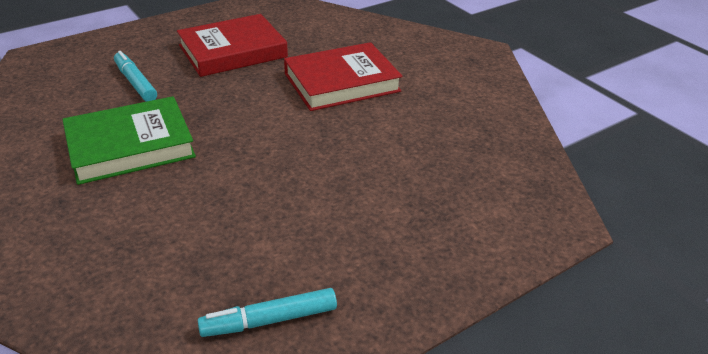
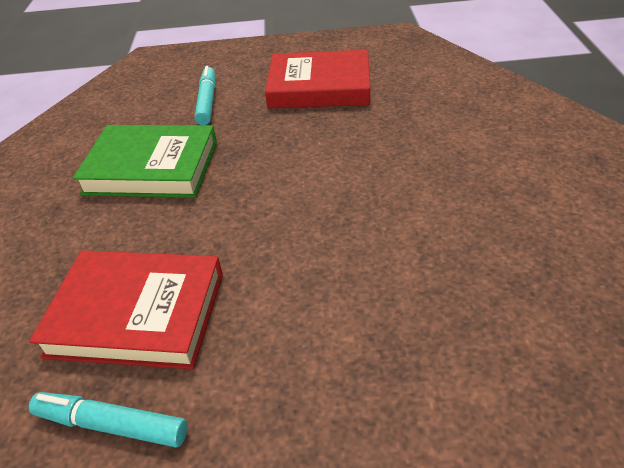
camera: 35 degrees right, 5 degrees up
red book [284,42,403,111] -> red book moved to [29,251,223,369]

